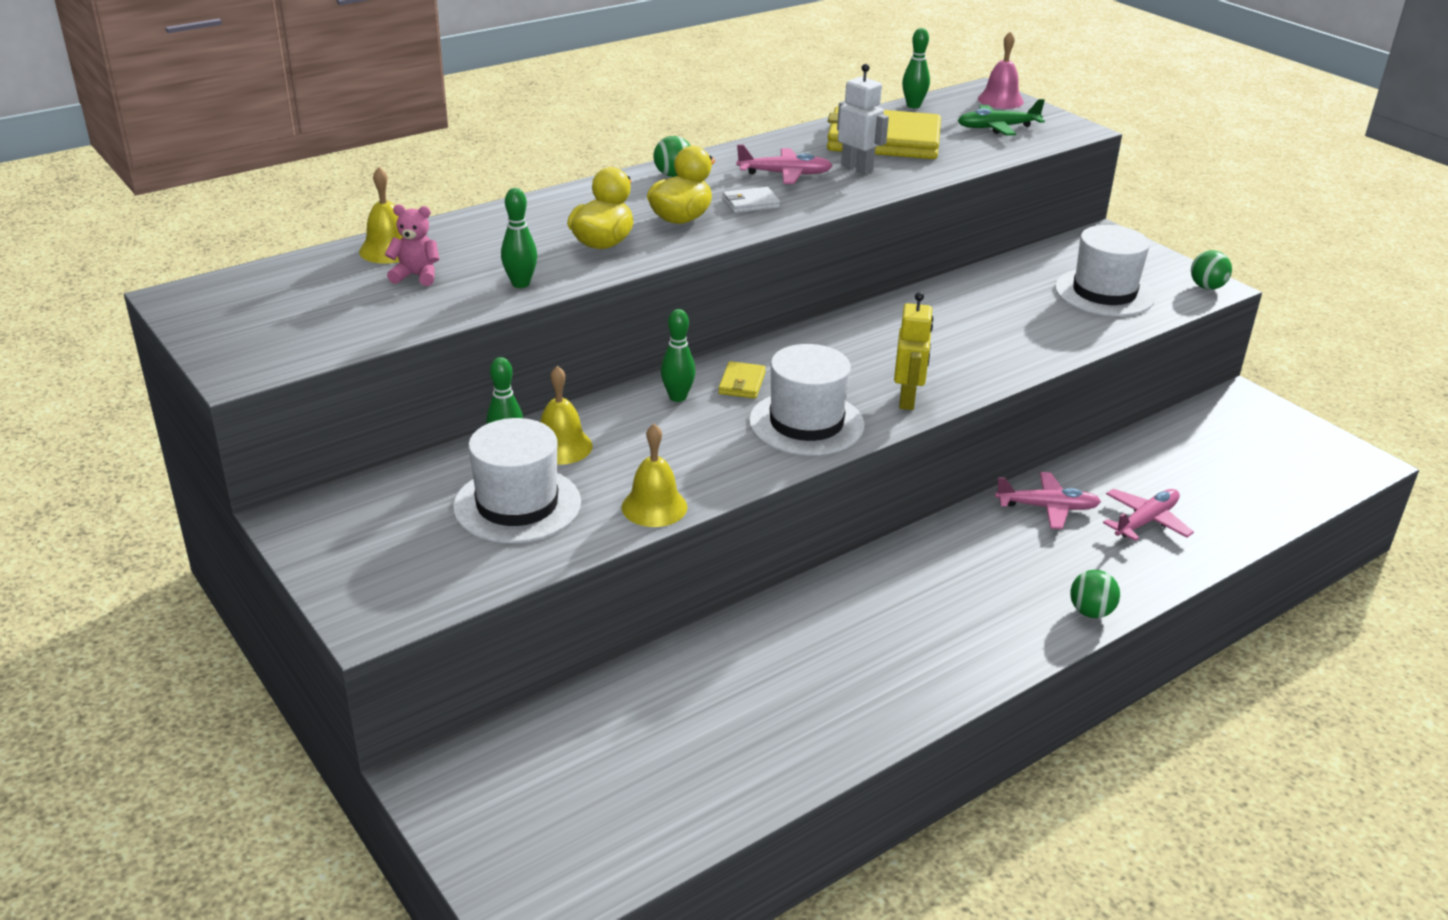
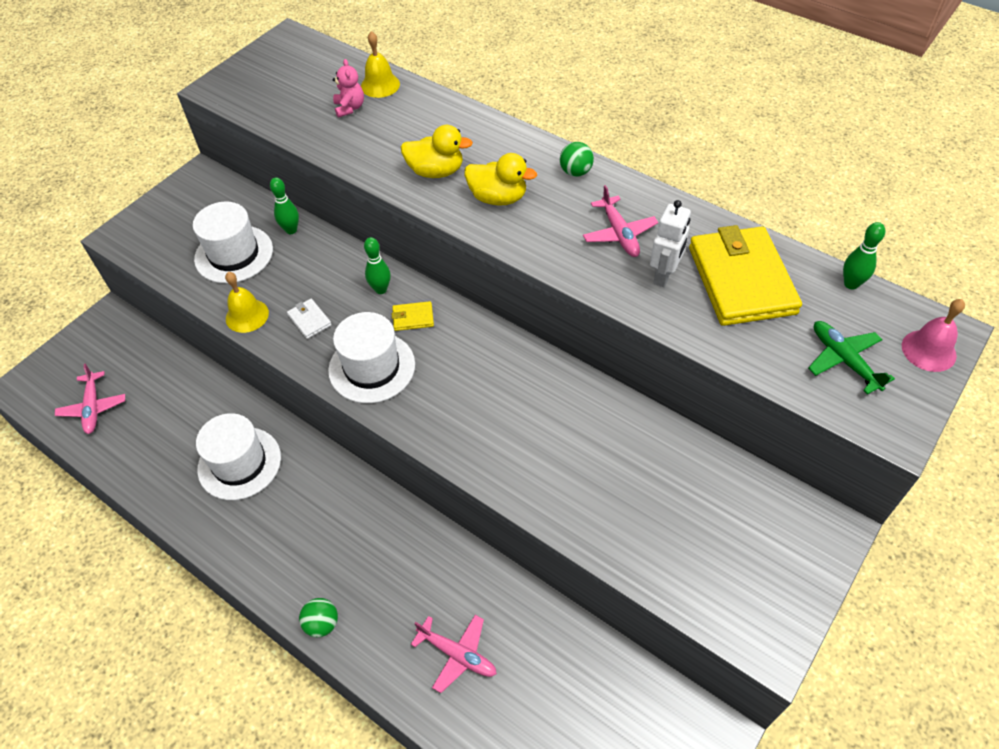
camera: 75 degrees right, 20 degrees up
green bowling pin [501,188,537,288] -> none
yellow bell [540,366,592,465] -> none
white wallet [723,187,780,213] -> white wallet moved to [287,299,332,339]
yellow robot [894,292,933,410] -> none
pink plane [995,472,1101,529] -> pink plane moved to [55,363,125,434]
white hat [1055,225,1155,316] -> white hat moved to [196,413,281,500]
green ball [1191,250,1232,290] -> none

